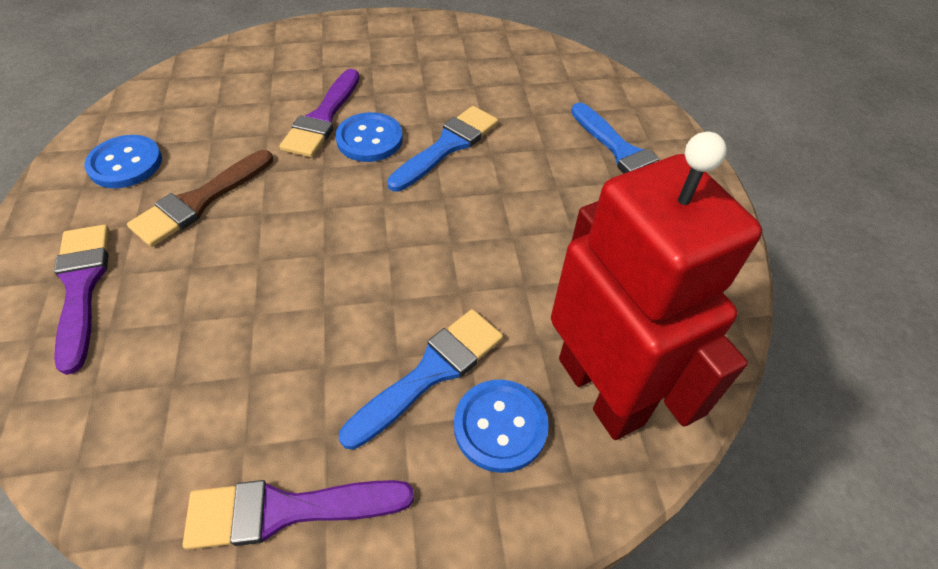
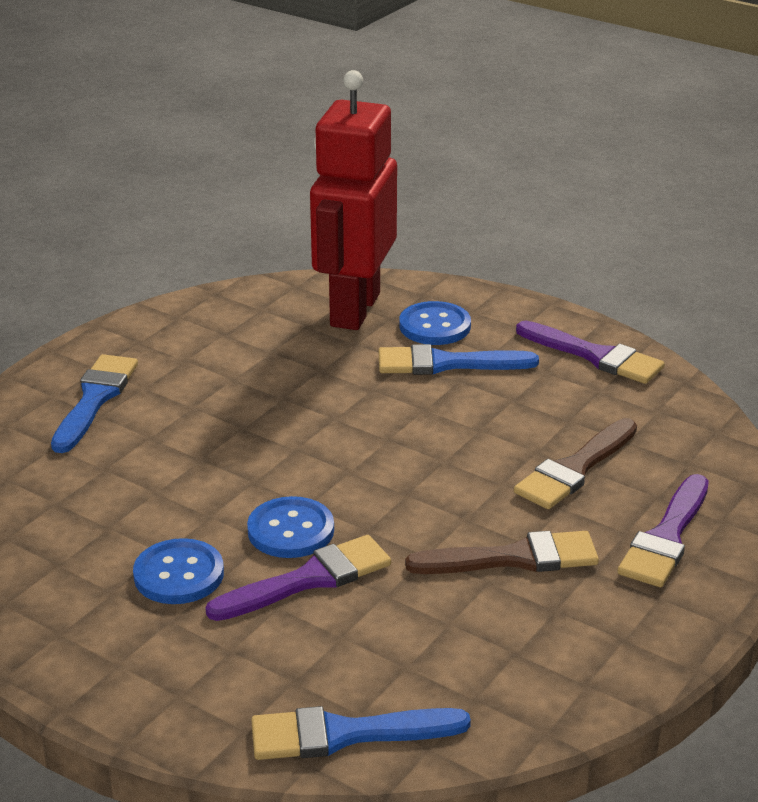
camera: 135 degrees left, 20 degrees down
blue button [84,135,162,188] -> blue button moved to [133,538,224,604]
blue brush [387,106,498,192] -> blue brush moved to [251,706,471,760]
none -> brown brush [514,418,637,509]

